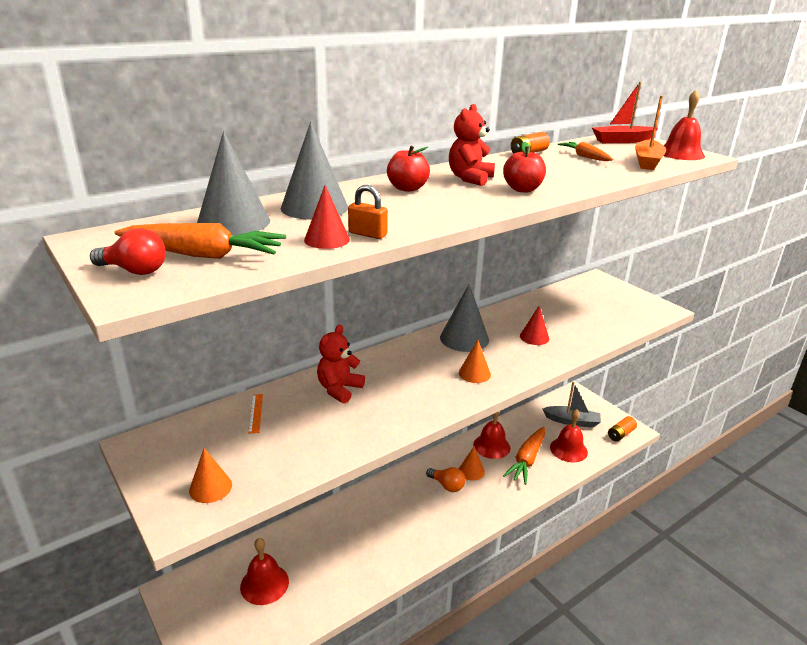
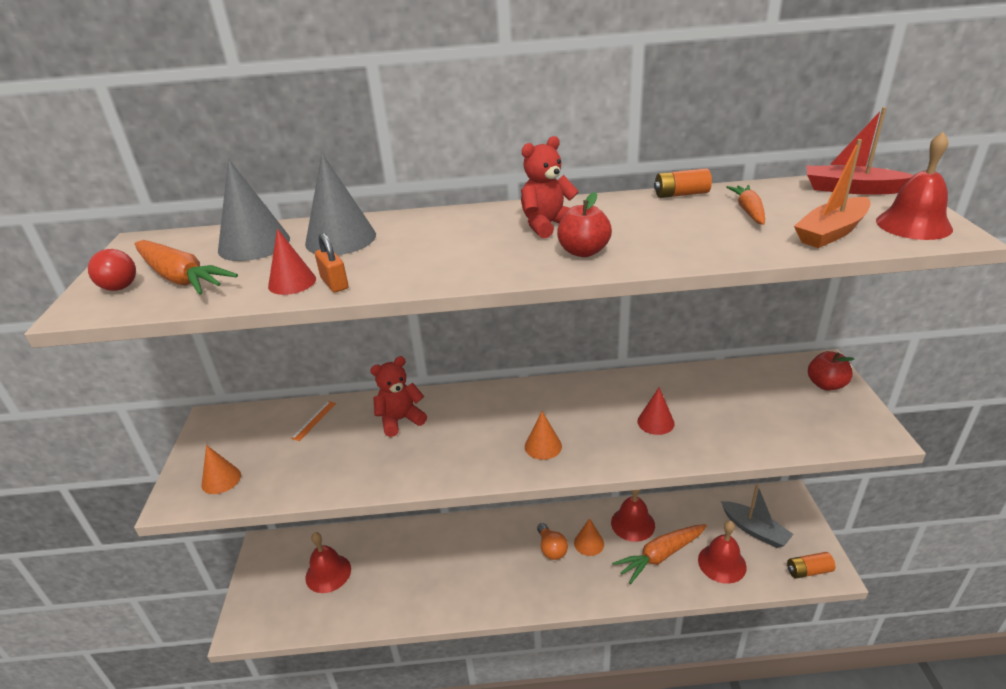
camera: 35 degrees right, 5 degrees up
red apple [387,145,430,192] -> red apple moved to [808,351,855,391]
grey cone [440,284,489,352] -> none

